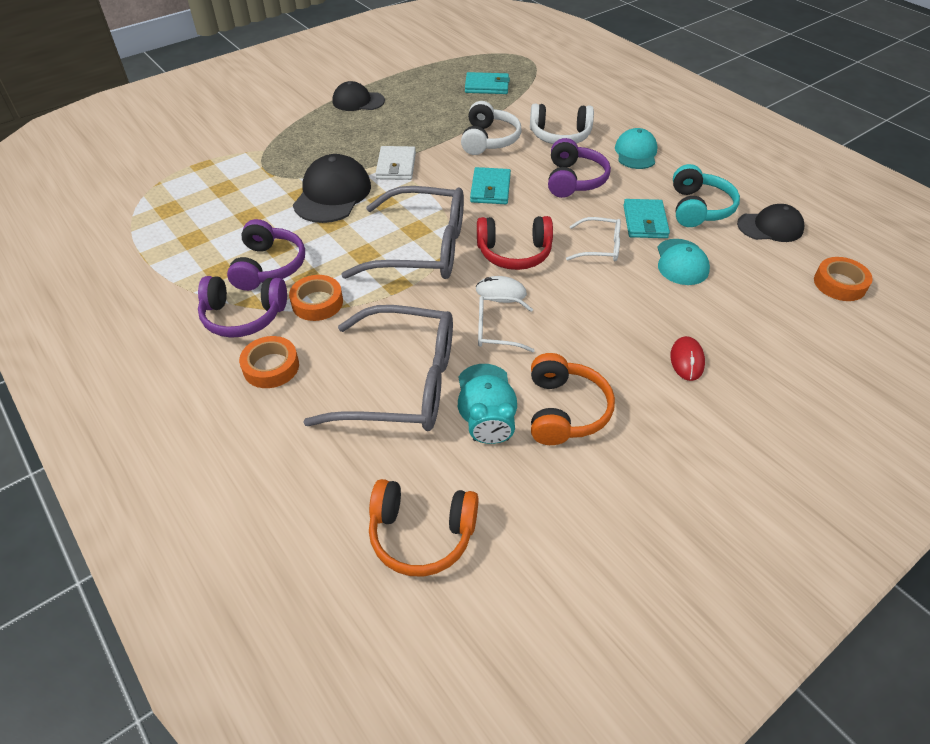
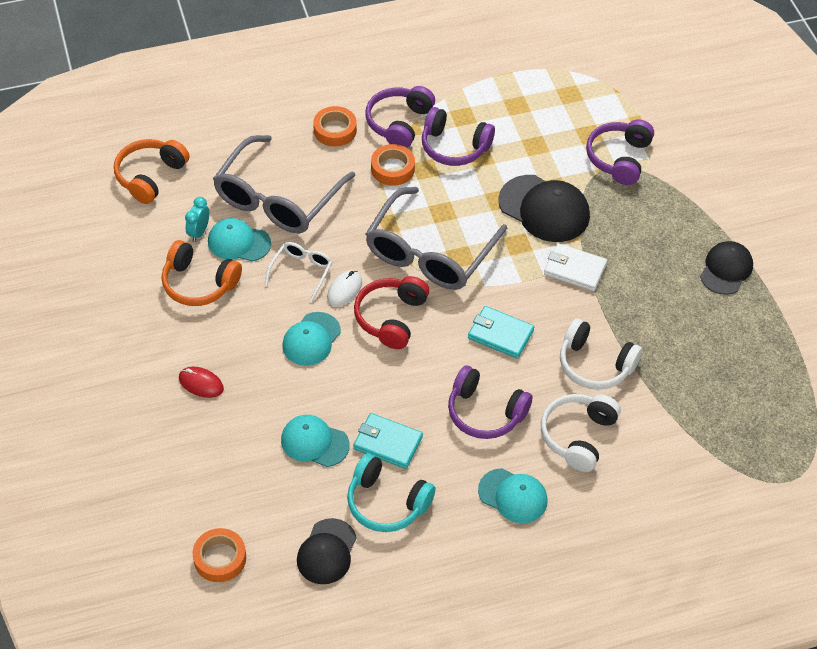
camera: 110 degrees right, 5 degrees up
turquoise wallet [465,72,510,94] -> none
white glasses [566,217,621,261] -> none
none -> turquoise cap [282,312,341,366]
none -> purple headphones [586,119,654,185]

